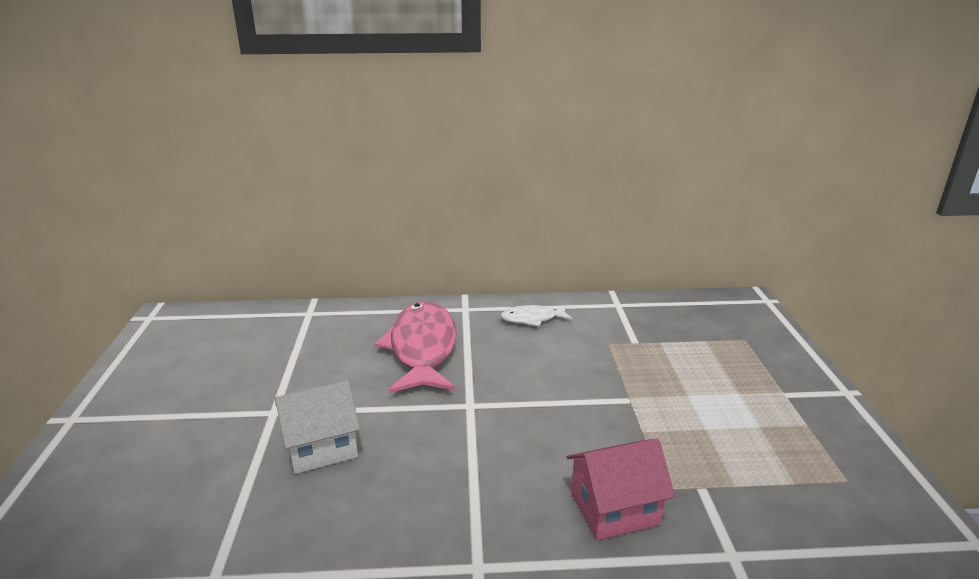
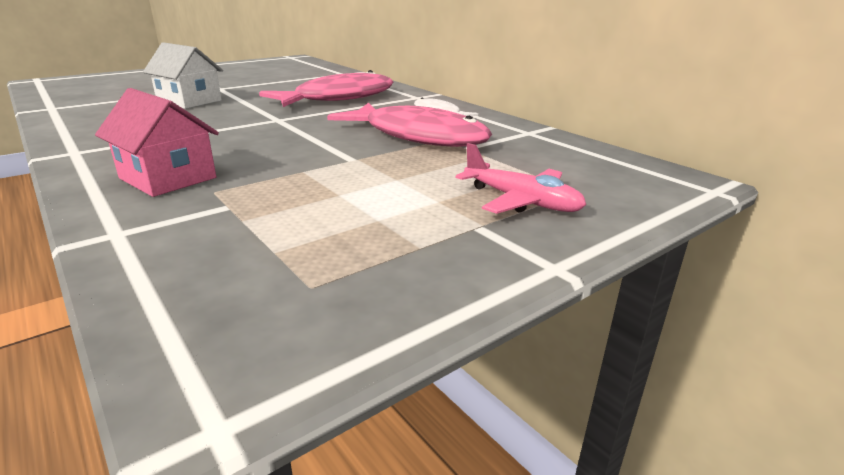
camera: 55 degrees right, 0 degrees up
none -> pink fish [327,103,492,147]
none -> pink plane [455,143,586,214]

